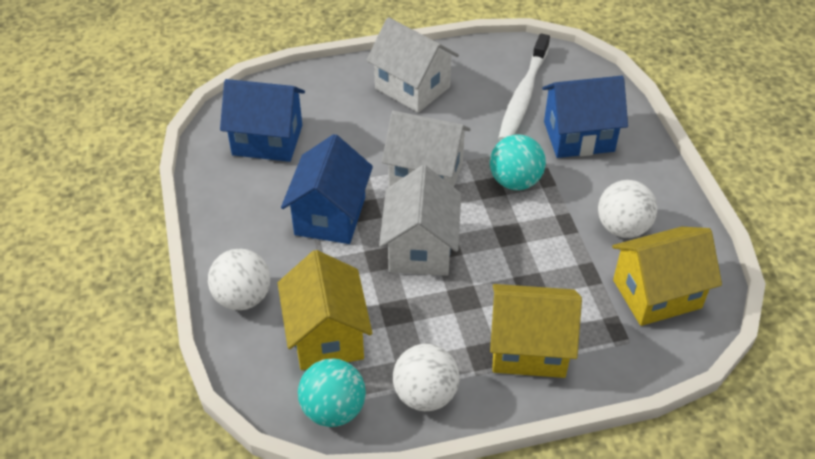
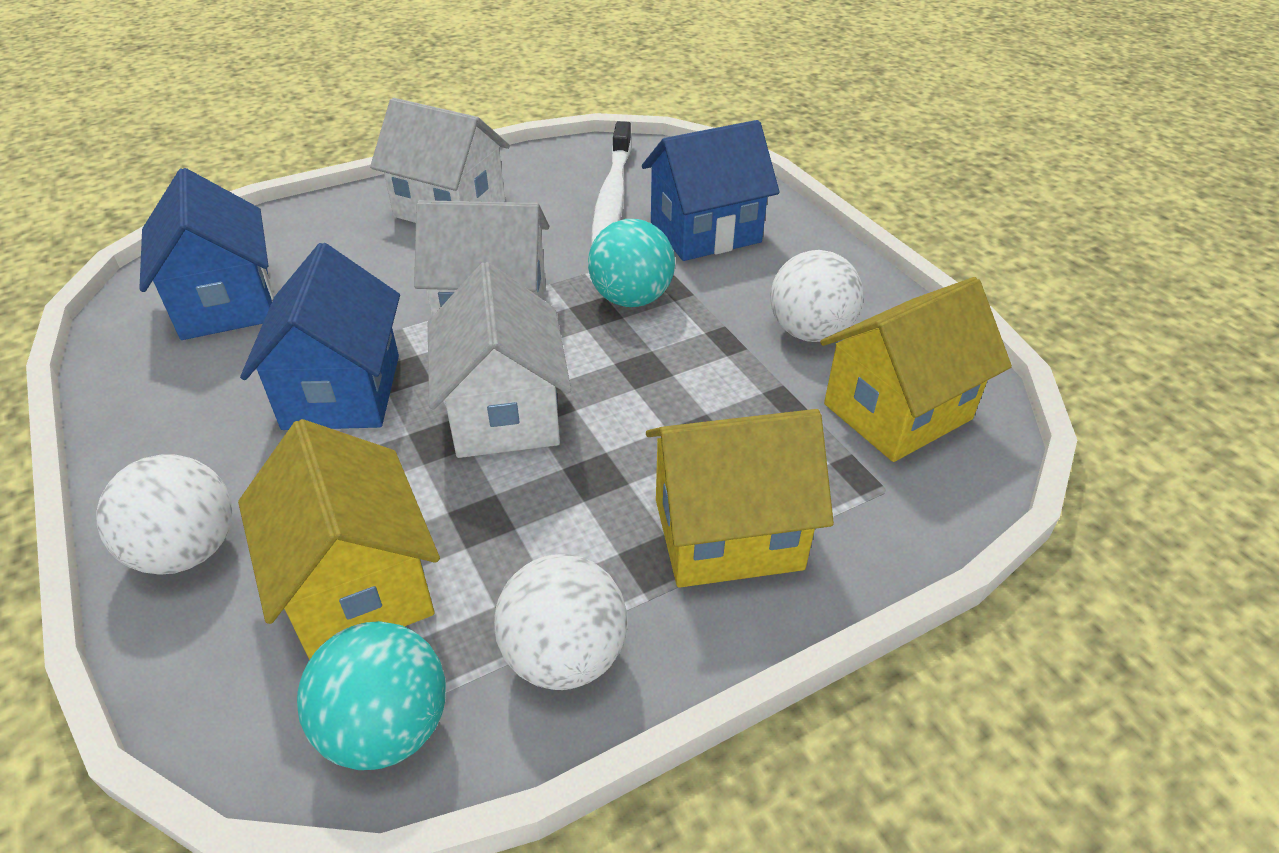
camera: 15 degrees left, 5 degrees down
blue house [220,79,305,162] -> blue house turned 75 degrees clockwise [139,168,274,340]

